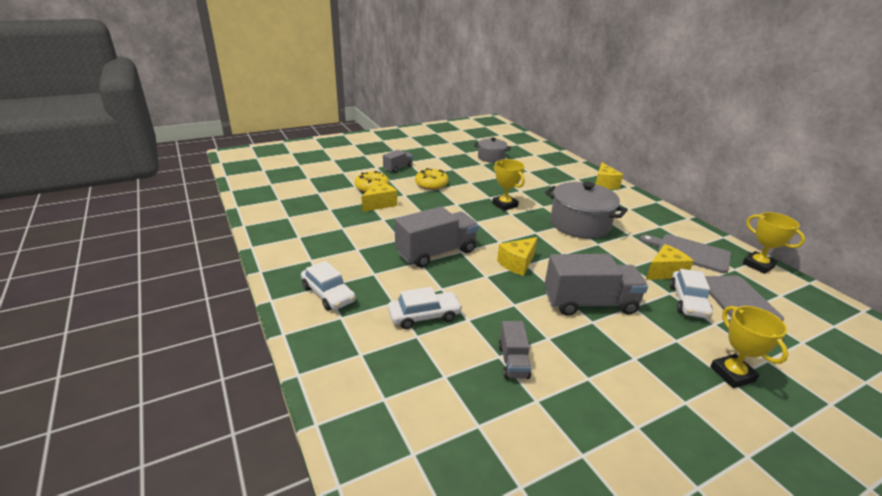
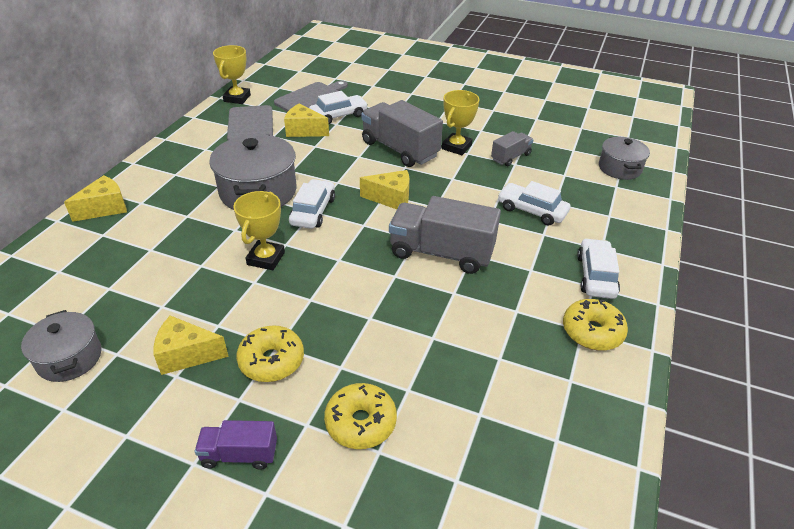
camera: 130 degrees left, 10 degrees up
yellow cheese [361,182,397,212] -> yellow cheese moved to [153,316,229,375]
grey truck [383,150,413,173] -> purple truck [195,420,277,470]
yellow trophy [710,306,788,388] -> yellow trophy moved to [442,90,480,155]
none -> white car [289,179,335,229]
none -> yellow donut [563,299,628,351]
none -> grey pot [599,137,650,180]

